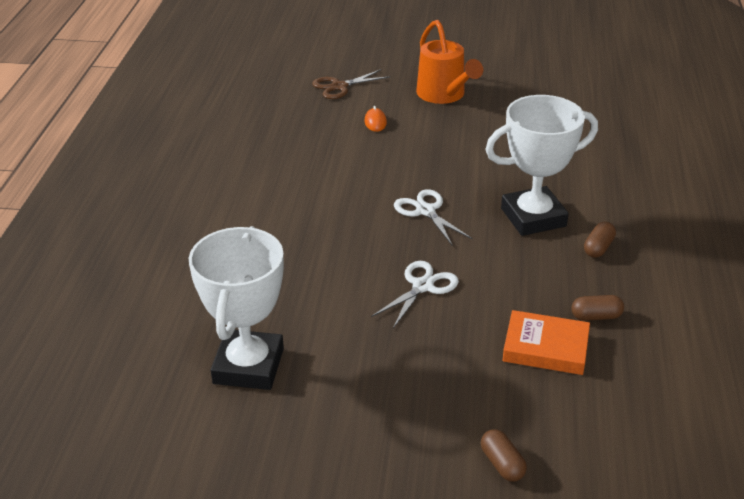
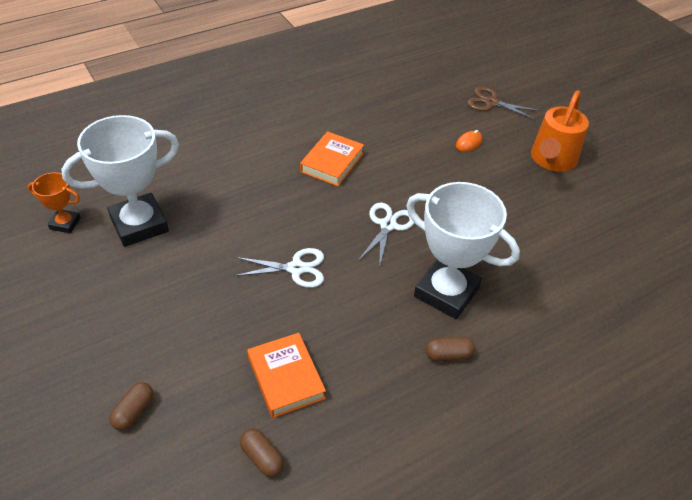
camera: 50 degrees right, 10 degrees up
brown capsule [571,295,624,321] -> brown capsule moved to [240,428,284,477]
none -> orange trophy [28,172,81,233]
none -> orange book [300,131,364,186]

